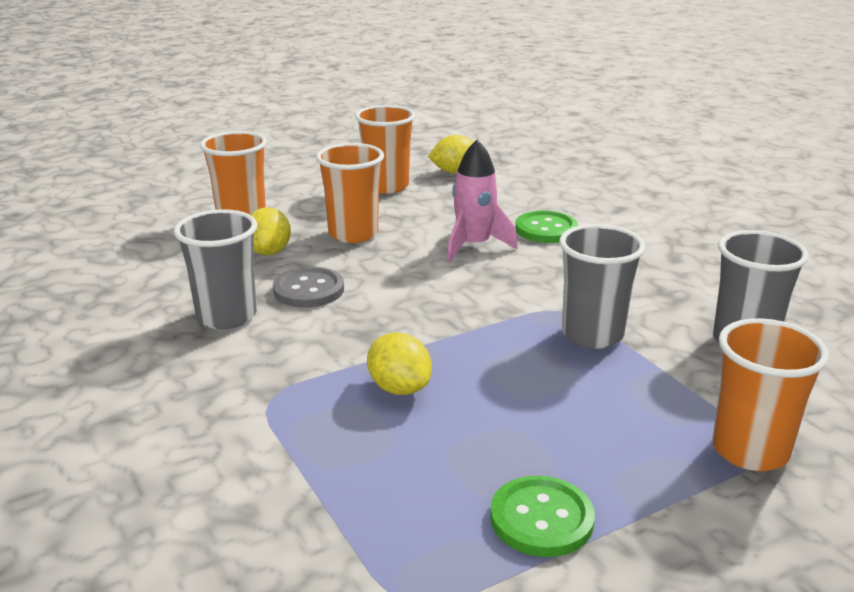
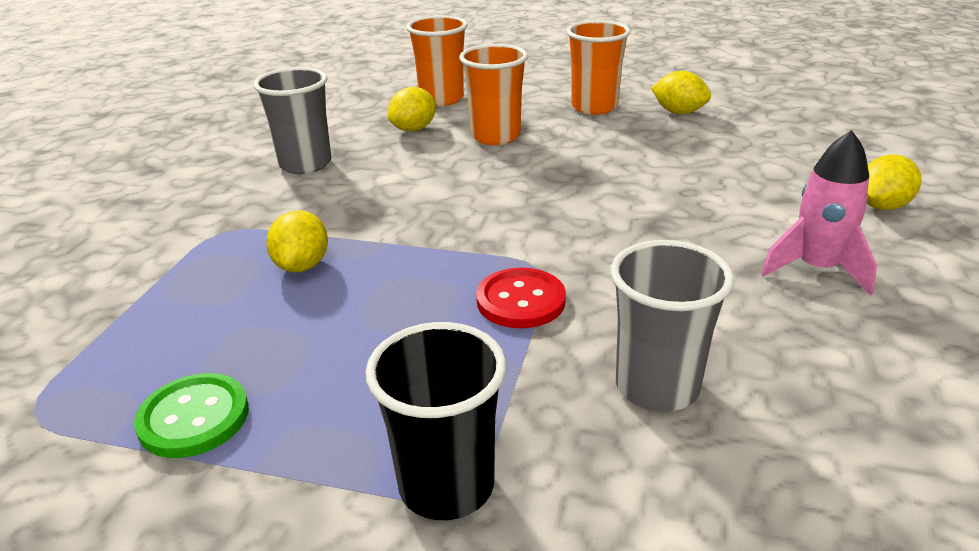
camera: 45 degrees right, 5 degrees up
grey button [273,267,344,308] -> none
pink rocket [447,140,518,262] -> pink rocket moved to [761,130,877,295]
green button [515,211,578,243] -> none
grey cup [559,224,645,349] -> red button [476,268,566,328]
orange cup [712,318,829,471] -> black cup [365,322,506,520]
none -> yellow lemon [867,155,921,210]

